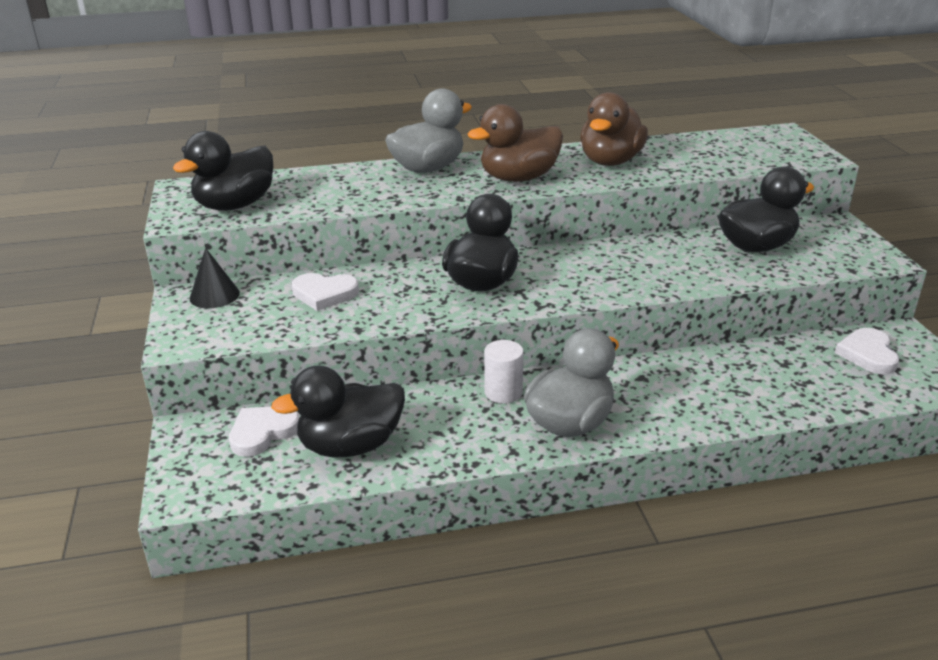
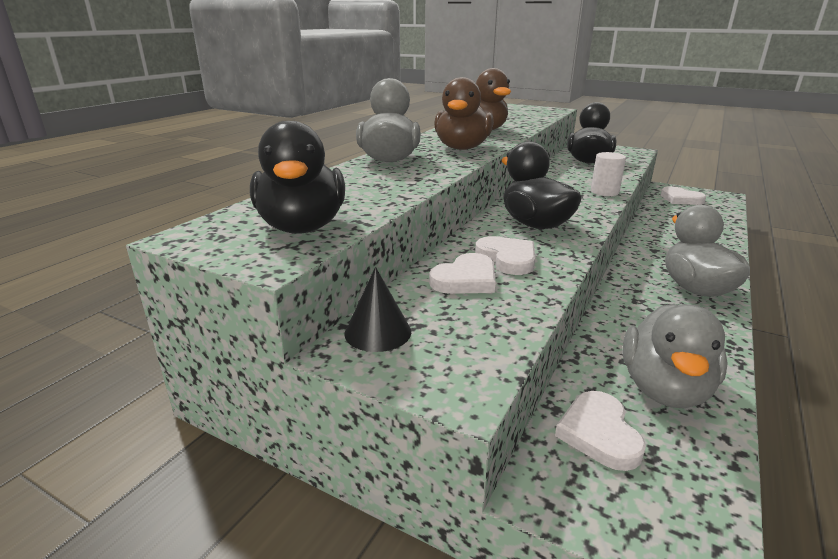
camera: 50 degrees left, 5 degrees down
black duck [271,366,405,457] -> grey duck [623,304,728,408]
white cylinder [484,340,524,404] -> white cylinder moved to [591,152,626,196]
none -> white heart [475,236,535,275]

